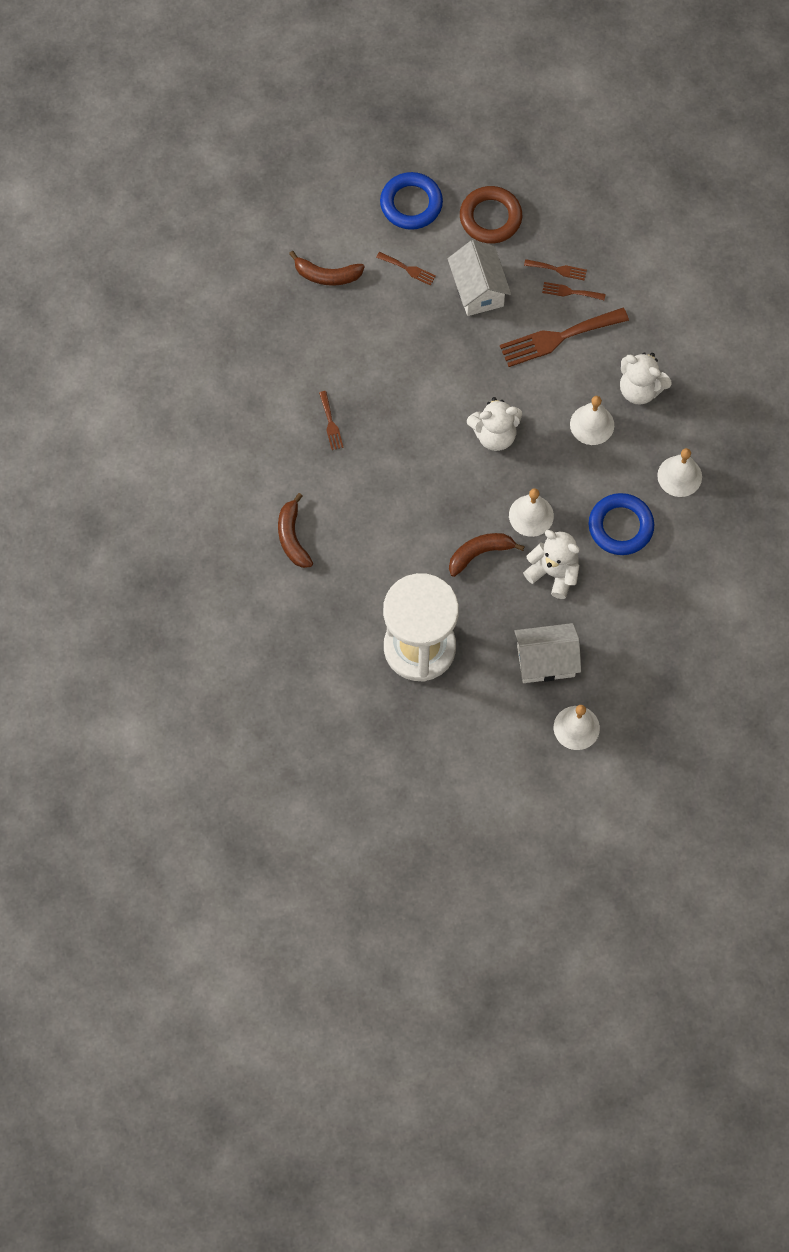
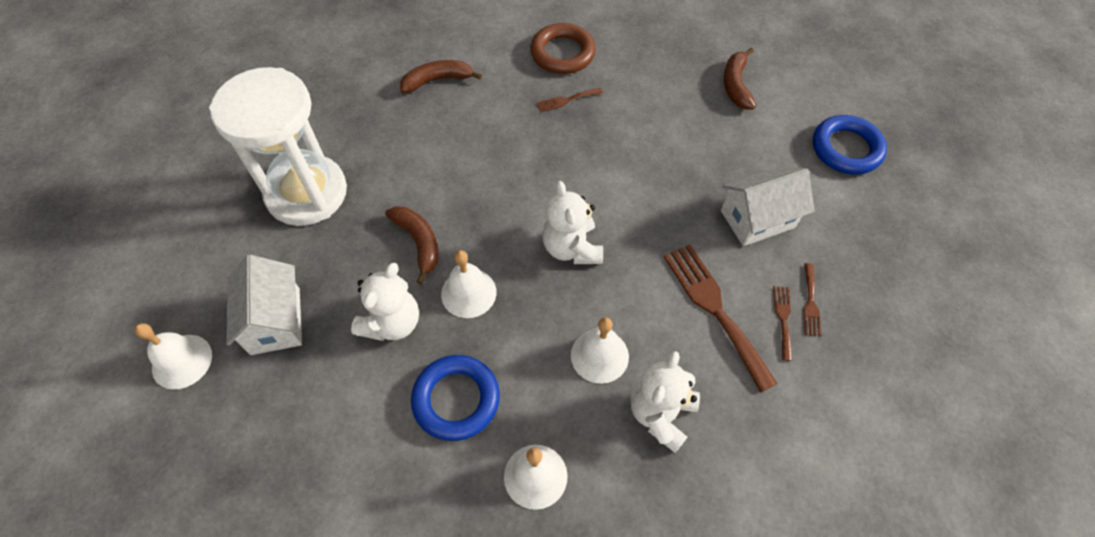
camera: 85 degrees right, 10 degrees down
brown fork [376,252,436,286] -> none
brown ring [460,186,522,244] -> brown ring moved to [530,23,596,74]

